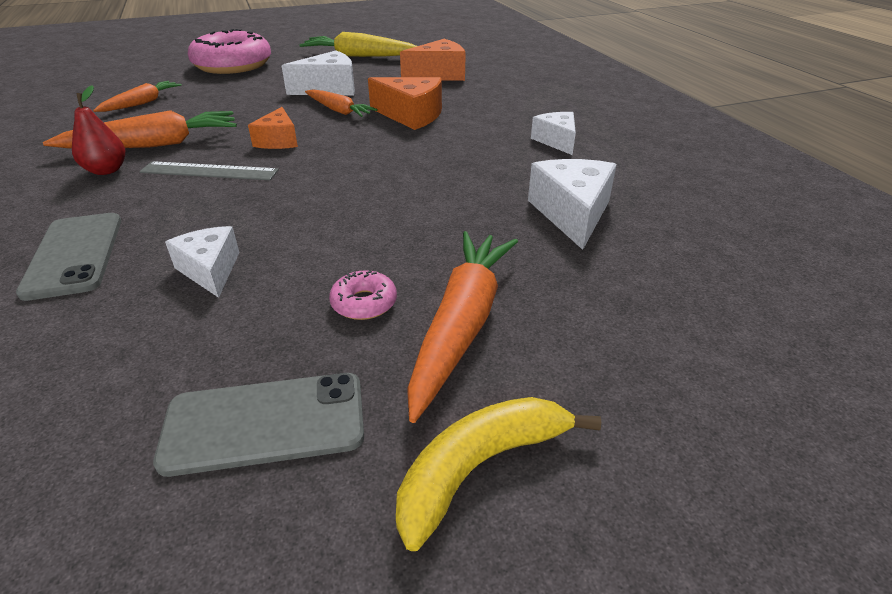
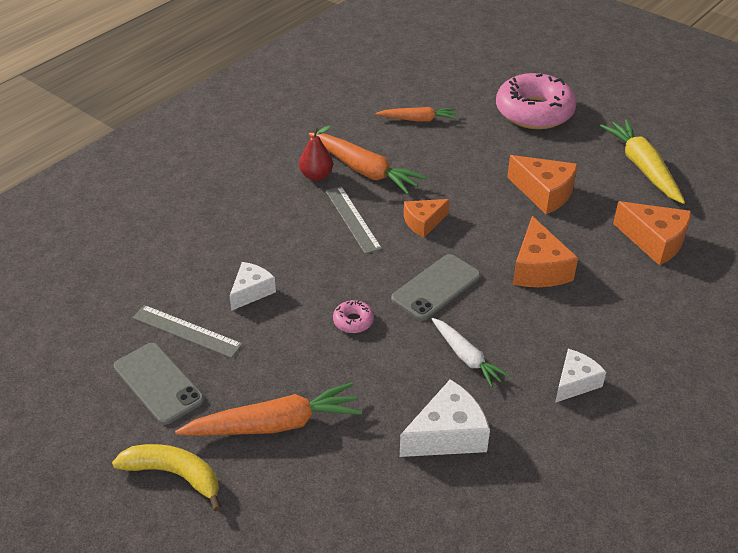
camera: 60 degrees right, 5 degrees up
grey phone [16,213,121,301] -> grey phone moved to [391,254,481,321]
white cheese [282,51,355,96] -> orange cheese [507,155,578,214]
orange carrot [305,89,378,117] -> none
pink donut [329,270,397,320] -> pink donut moved to [333,300,374,333]
none -> grey ruler [132,305,243,358]
none -> white carrot [432,318,510,388]

